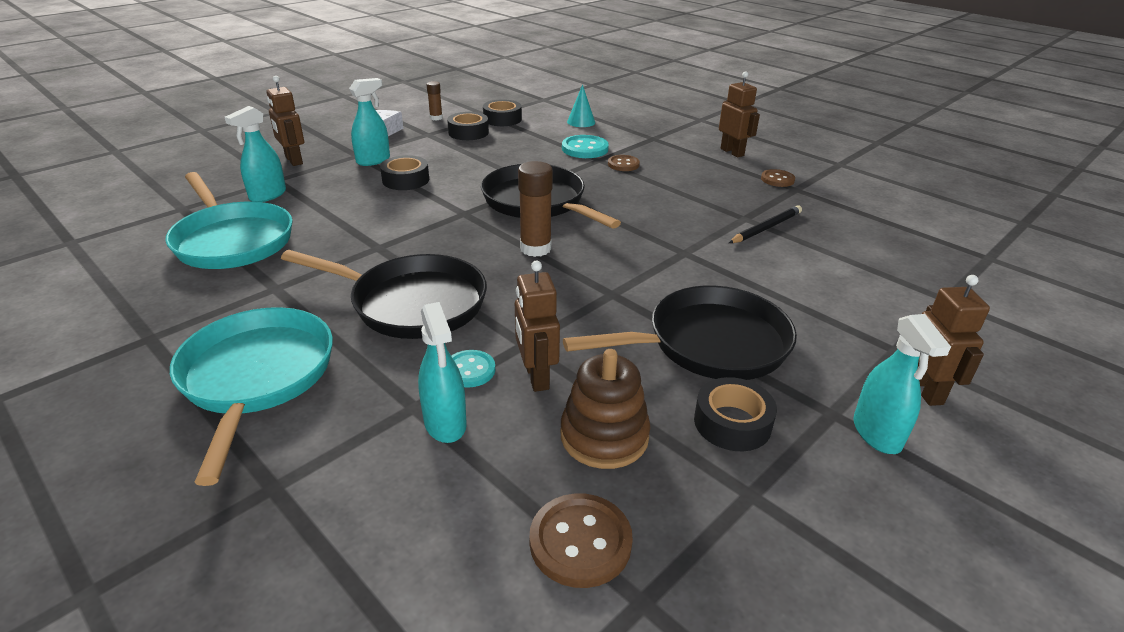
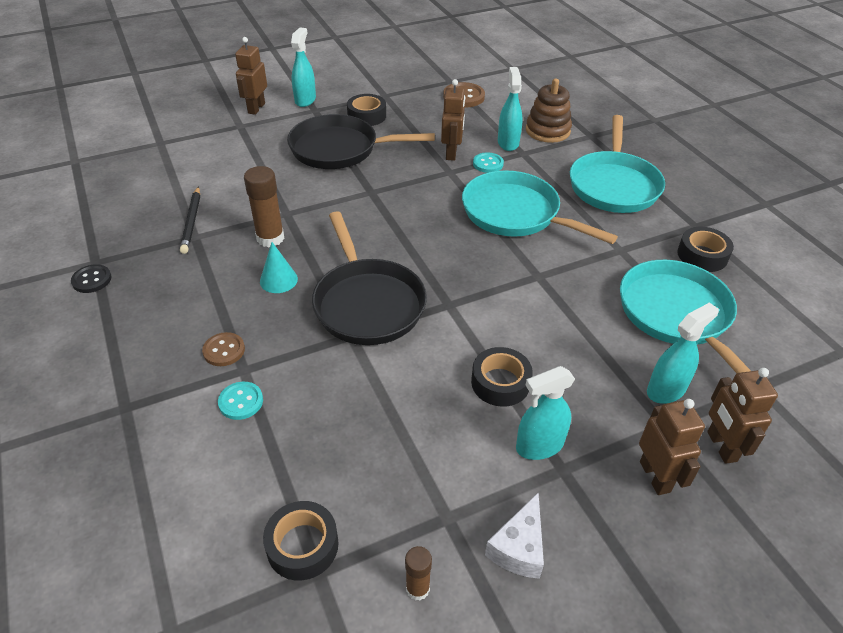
camera: 160 degrees left, 10 degrees up
black pan [281,250,487,339] -> turquoise pan [462,170,618,244]
black tape [447,112,489,140] -> black tape moved to [677,227,734,272]
brown glue stick [518,161,553,257] -> brown glue stick moved to [244,166,284,247]
brown stacking toy [561,349,651,469] -> brown stacking toy moved to [526,79,572,143]
turquoise button [562,135,609,158] -> turquoise button [218,382,263,420], size x0.65
turquoise cone [567,85,595,127] -> turquoise cone moved to [260,242,298,293]
brown robot [719,71,760,157] -> brown robot moved to [707,368,778,464]
black pencil [729,205,802,243] -> black pencil turned 75 degrees counterclockwise [180,186,200,254]
brown button [761,169,795,187] -> black button [71,264,112,293]

